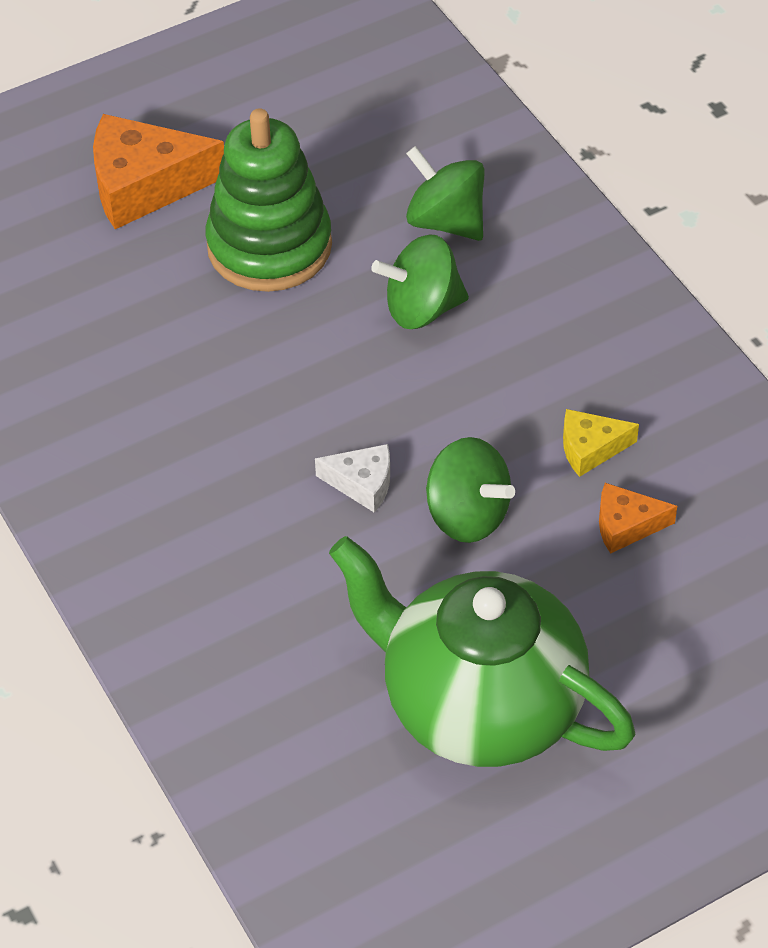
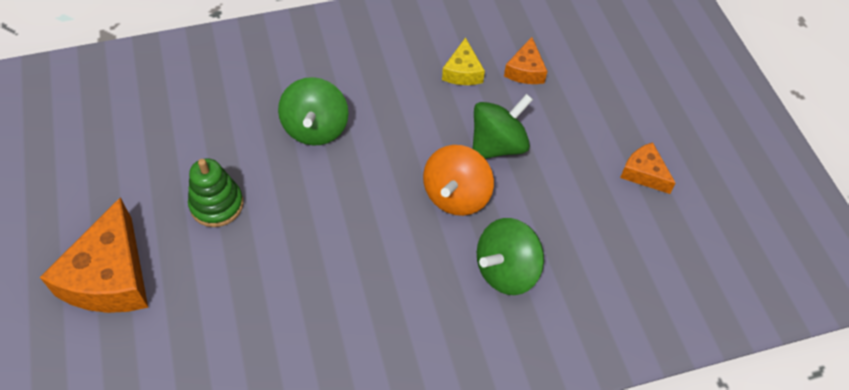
camera: 80 degrees left, 5 degrees up
green stacking toy [206,108,332,292] -> green stacking toy [188,158,244,227], size x0.55
white cheese [315,444,390,513] -> orange spinning top [423,145,494,216]
green teapot [329,536,635,767] -> orange cheese [620,142,676,194]
green spinning top [406,146,485,241] -> green spinning top moved to [477,218,544,295]

